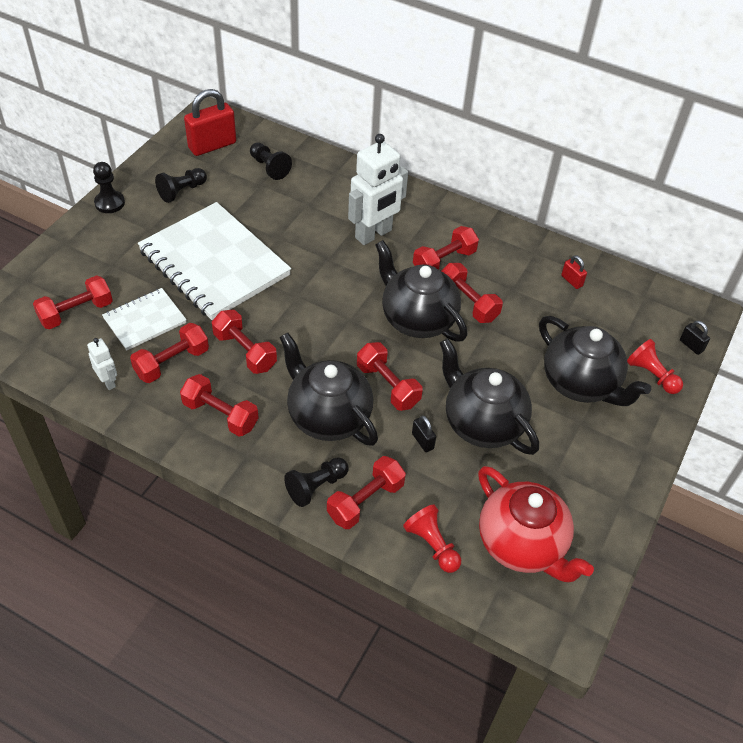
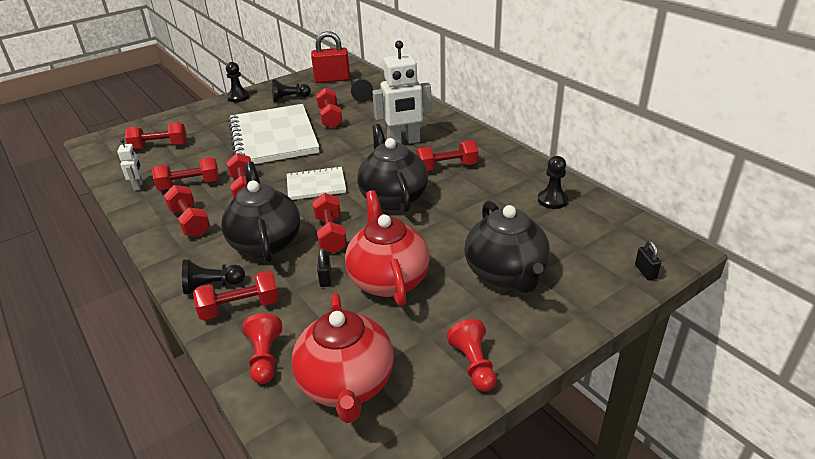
camera: 30 degrees right, 15 degrees down
white notebook [102,288,187,350] -> white notebook moved to [287,166,346,200]
black teapot [440,338,539,455] -> red teapot [345,190,430,306]
red dumbbell [441,263,503,323] -> red dumbbell moved to [316,88,343,128]
red padlock [561,255,587,289] -> black pawn [538,156,568,209]
red pawn [627,339,683,394] -> red pawn moved to [447,319,497,391]

